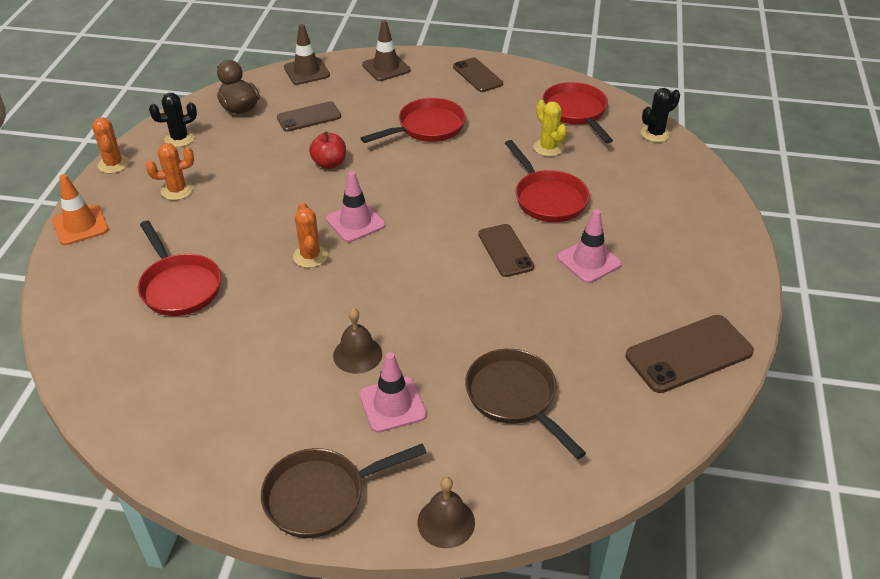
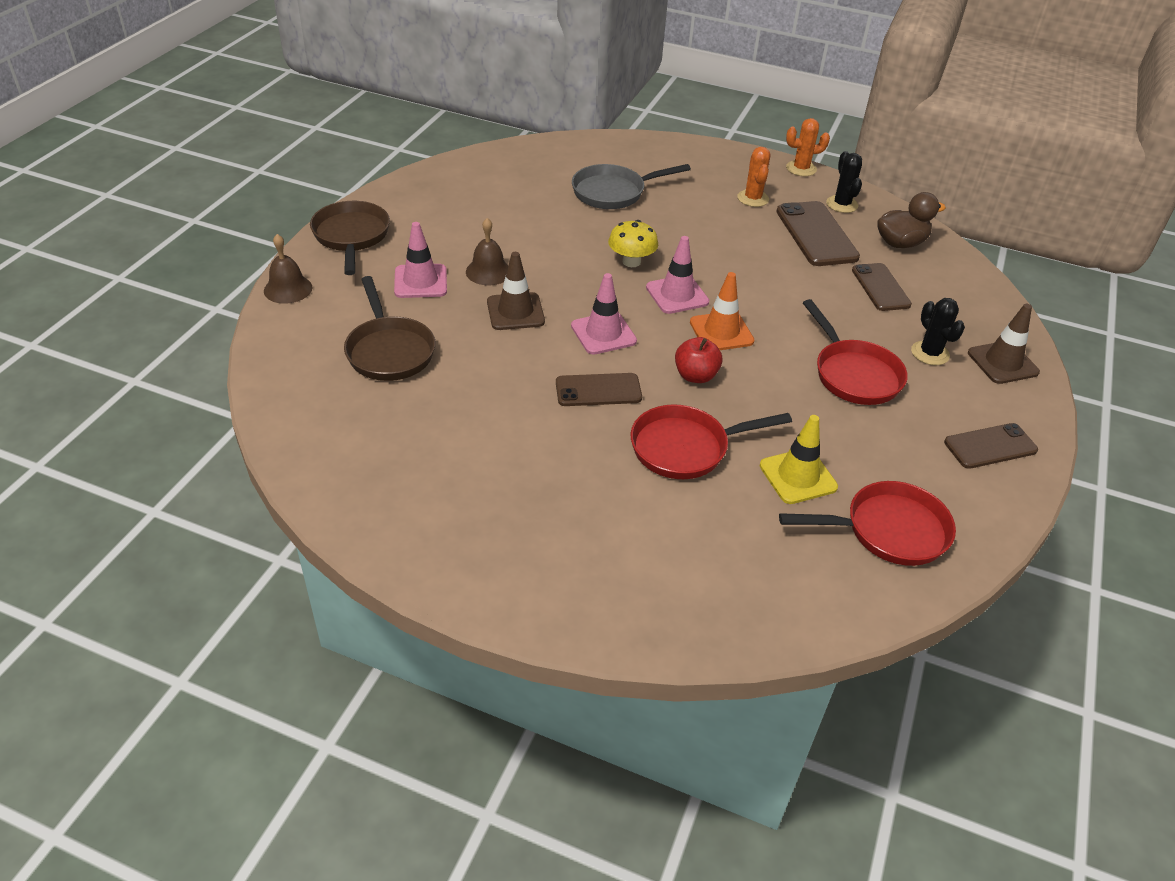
camera: 100 degrees right, 0 degrees up
orange traffic cone [52,174,109,245] -> orange traffic cone moved to [690,272,754,350]
red pan [138,221,221,316] -> grey pan [572,164,691,209]
brown traffic cone [284,24,330,85] -> brown traffic cone moved to [487,252,545,330]
orange cactus [293,203,328,268] -> yellow mushroom [608,220,658,267]
red apple [309,132,346,169] -> red apple moved to [675,337,723,383]
brown pan [465,349,586,459] -> brown pan turned 90 degrees clockwise [344,276,436,381]
yellow cactus [534,100,567,157] -> yellow traffic cone [760,415,838,504]
pink traffic cone [557,209,622,283] -> pink traffic cone moved to [571,273,637,355]
brown phone [626,315,754,393] -> brown phone moved to [776,201,860,266]
black cactus [641,88,680,142] -> black cactus moved to [911,298,965,365]

